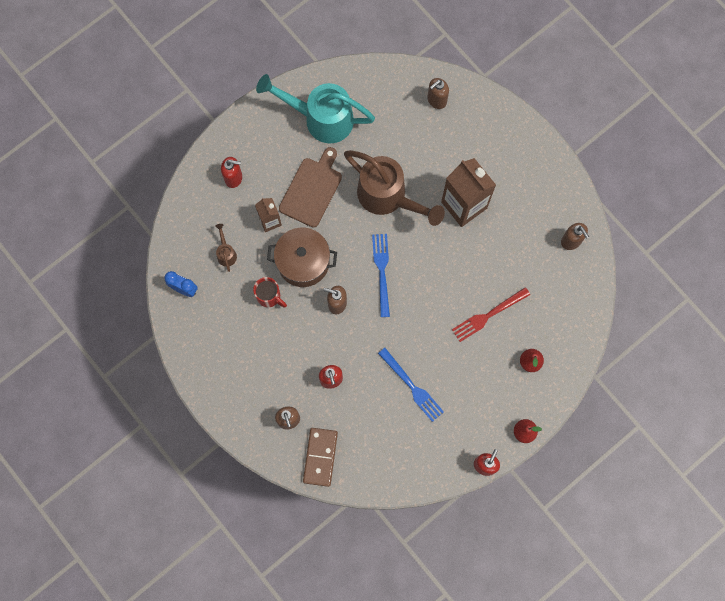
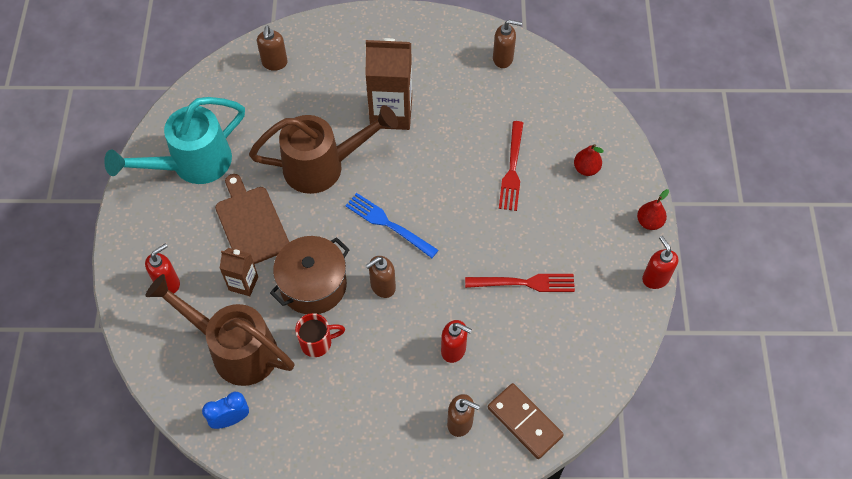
camera: 50 degrees left, 15 degrees down
brown watering can [215,224,237,272] -> brown watering can [145,274,294,386], size x2.49
blue fork [378,348,444,422] -> red fork [465,274,575,292]

